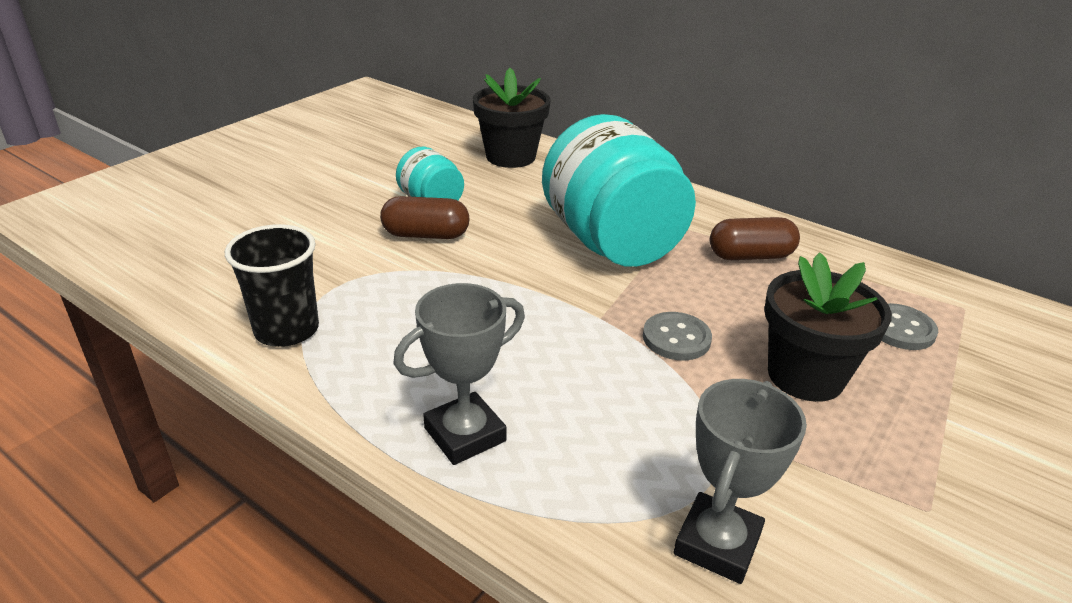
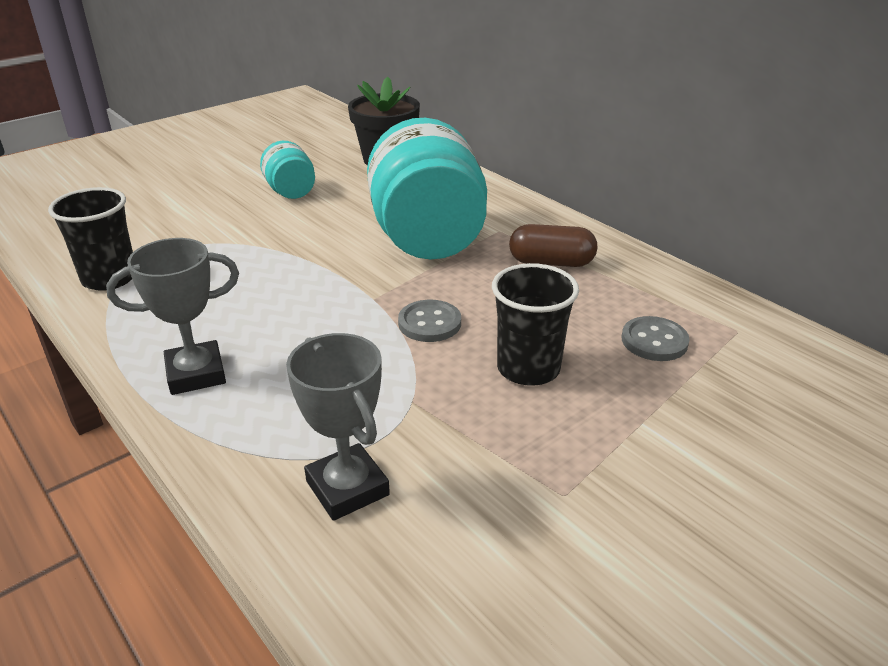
camera: 15 degrees right, 0 degrees up
brown capsule [380,196,470,239] -> none
grey trophy [673,379,807,584] -> grey trophy turned 75 degrees counterclockwise [286,333,390,521]
black flower pot [764,252,892,402] -> black cup [492,263,579,386]

